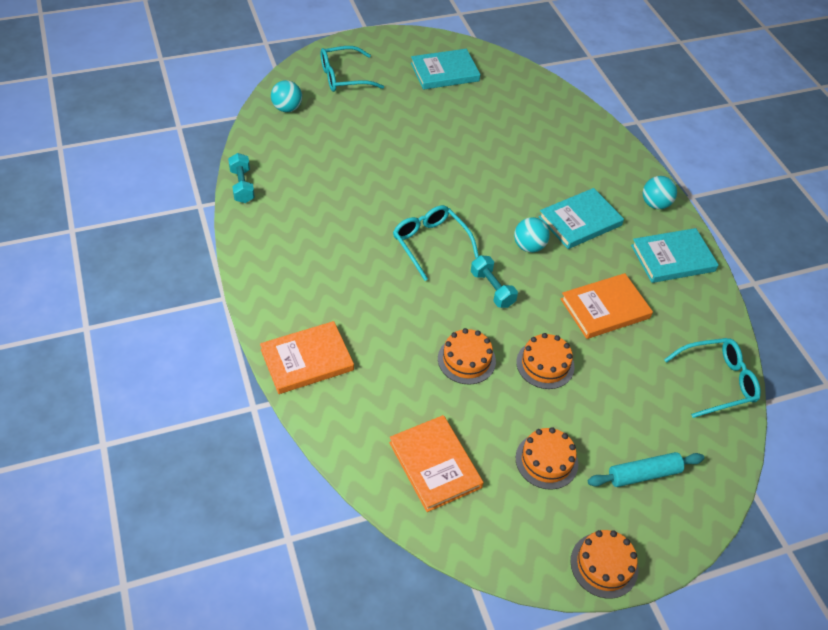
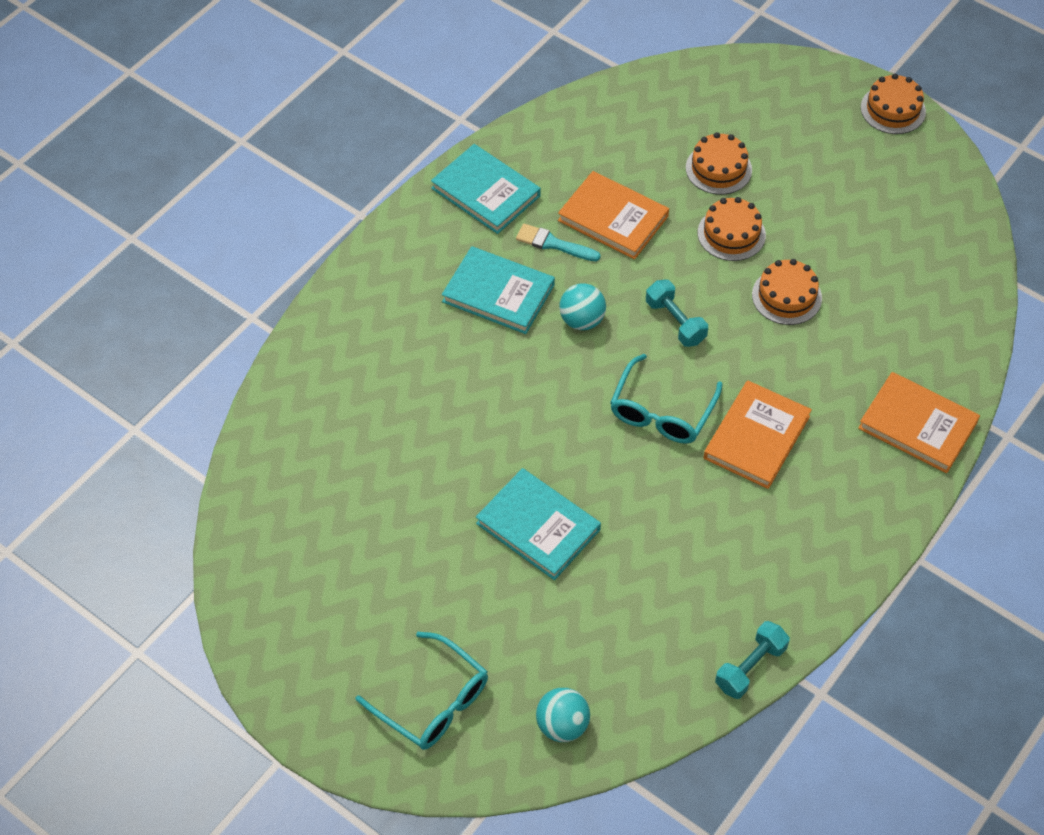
camera: 120 degrees left, 5 degrees up
orange book [389,415,484,512] -> orange book moved to [703,380,812,489]
turquoise book [411,49,481,90] -> turquoise book moved to [476,468,601,580]
turquoise dumbbell [471,255,518,308] -> turquoise dumbbell turned 60 degrees counterclockwise [646,279,708,347]
orange cake [516,427,579,490] -> orange cake moved to [686,132,752,195]
turquoise rolling pin [588,452,704,487] -> none
turquoise ball [643,176,677,209] -> none
turquoise glasses [664,338,761,418] -> none
none -> turquoise brush [516,224,601,261]

